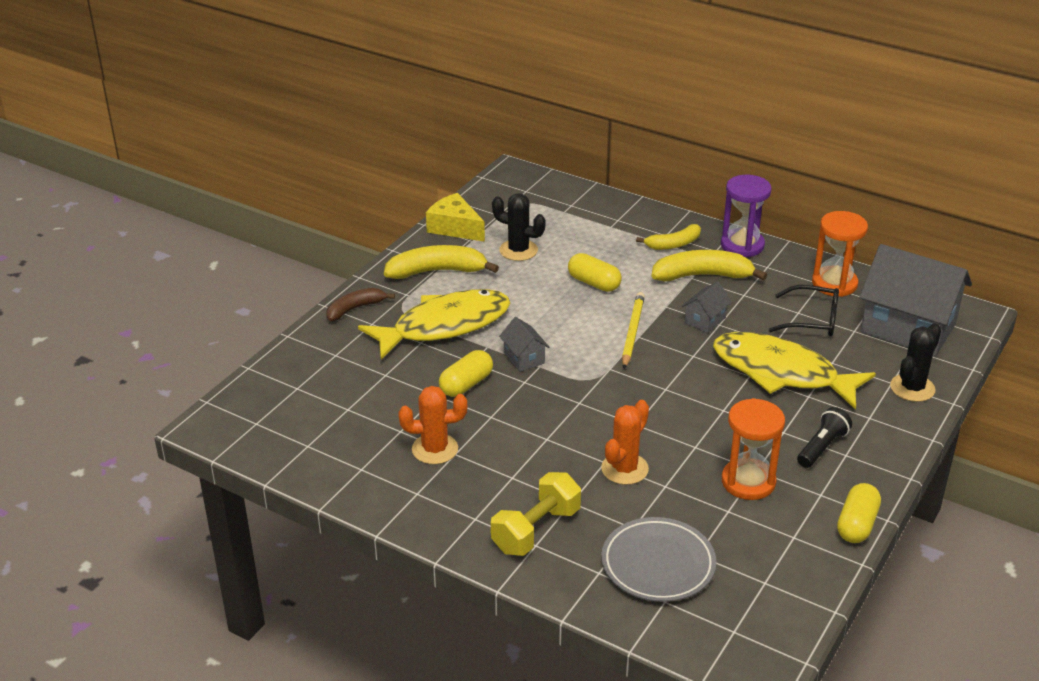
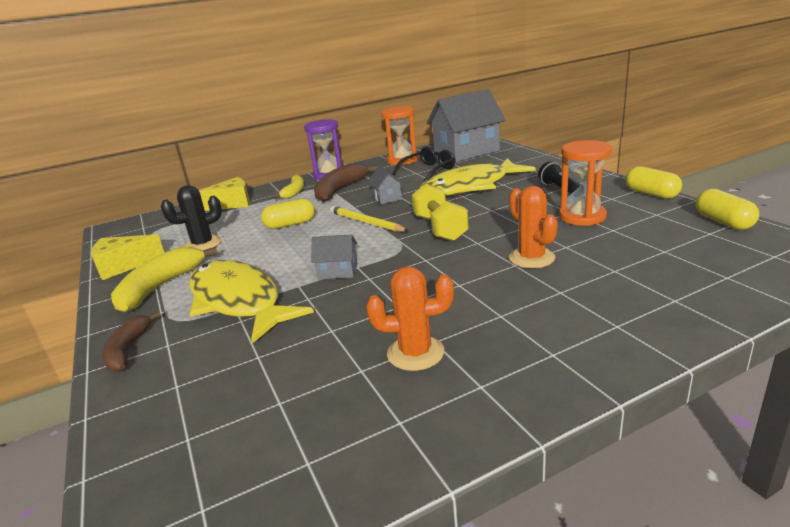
camera: 55 degrees left, 10 degrees down
yellow fish [358,289,510,359] -> yellow fish turned 45 degrees counterclockwise [189,260,314,343]
orange cactus [399,386,467,464] -> orange cactus turned 60 degrees clockwise [366,266,454,371]
yellow capsule [439,350,493,397] -> yellow capsule moved to [696,189,759,230]
yellow dumbbell [491,472,581,556] -> yellow dumbbell moved to [412,183,469,242]
grey plate [602,517,716,602] -> none
yellow banana [651,250,767,281] -> brown banana [314,163,377,202]
black cactus [890,323,941,402] -> none
none -> yellow cheese [199,177,250,211]

